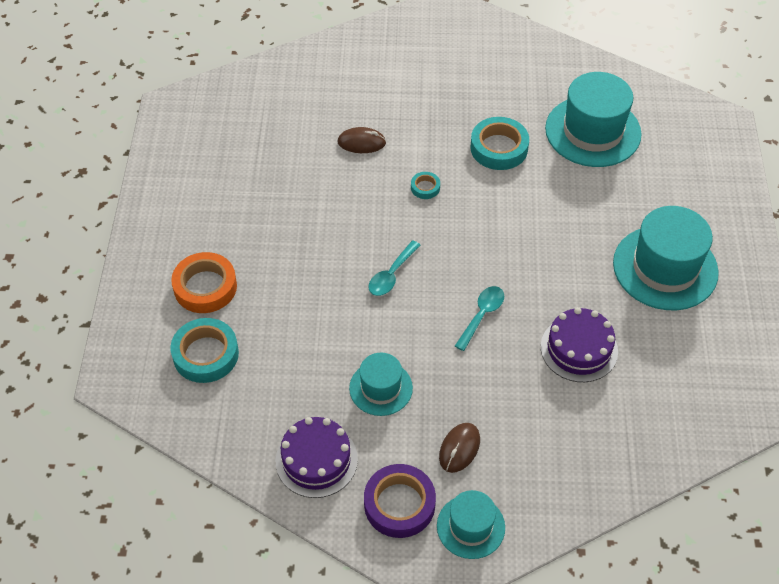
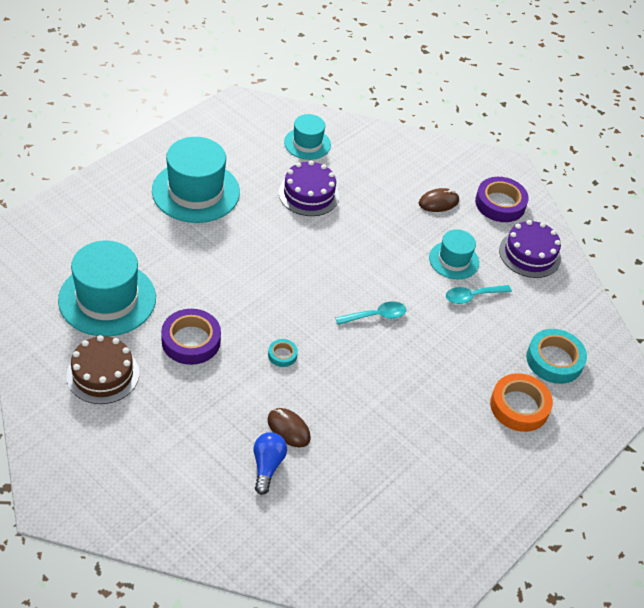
camera: 145 degrees left, 5 degrees down
turquoise hat [437,490,505,559] -> turquoise hat moved to [284,114,331,160]
turquoise spoon [455,286,504,351] -> turquoise spoon moved to [446,285,512,304]
turquoise tape [470,117,529,170] -> purple tape [161,309,221,365]
none -> brown cake [66,335,139,404]
none -> blue light bulb [253,432,287,495]

